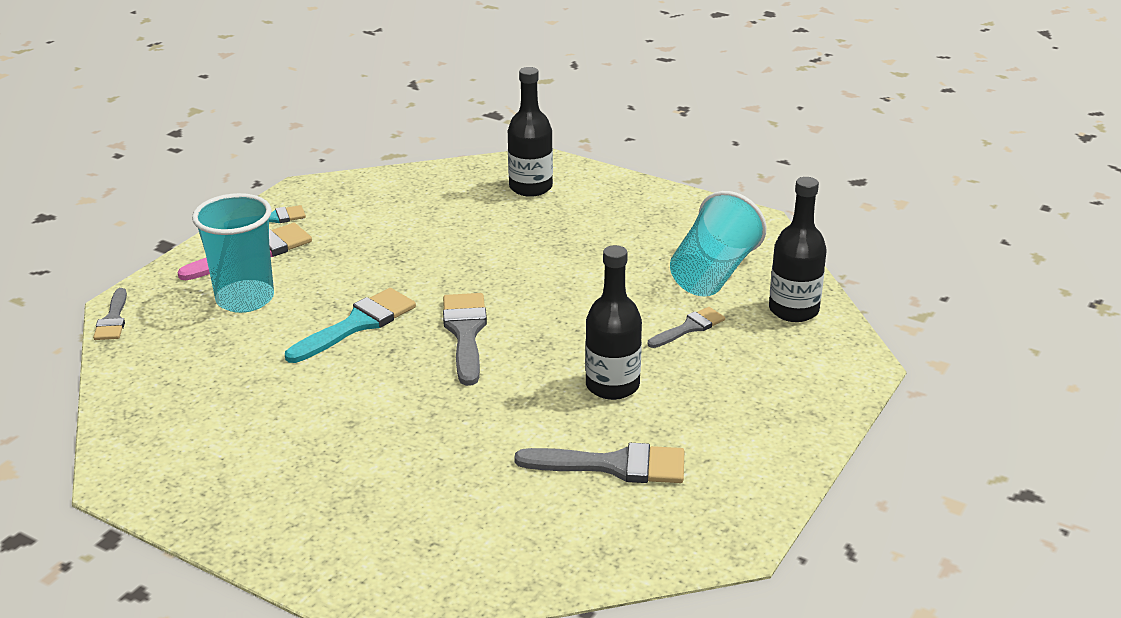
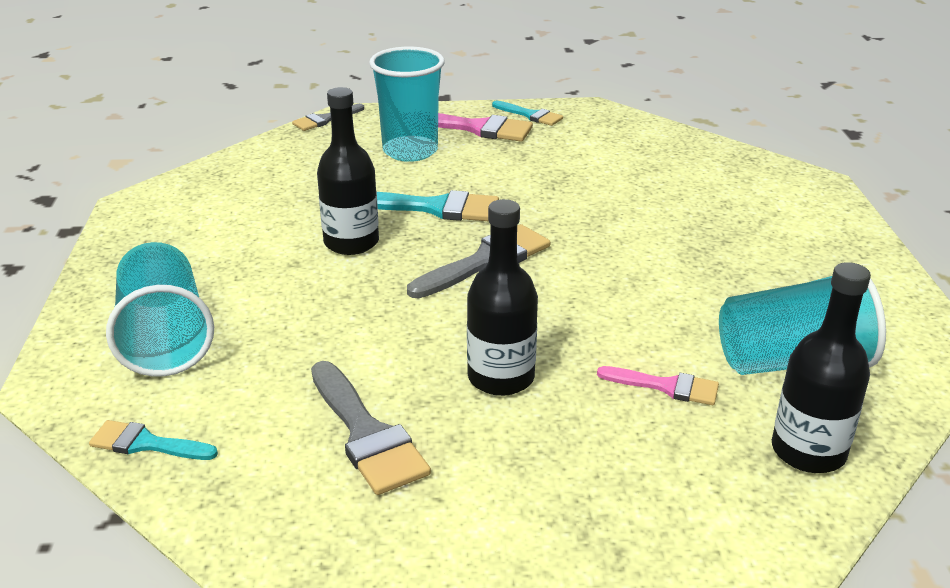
camera: 55 degrees right, 0 degrees up
black bottle [508,67,553,197] -> black bottle moved to [317,87,379,255]
grey brush [648,307,725,348] -> pink brush [597,366,719,405]
none -> turquoise brush [89,420,218,460]
none -> turquoise cup [106,242,214,377]

